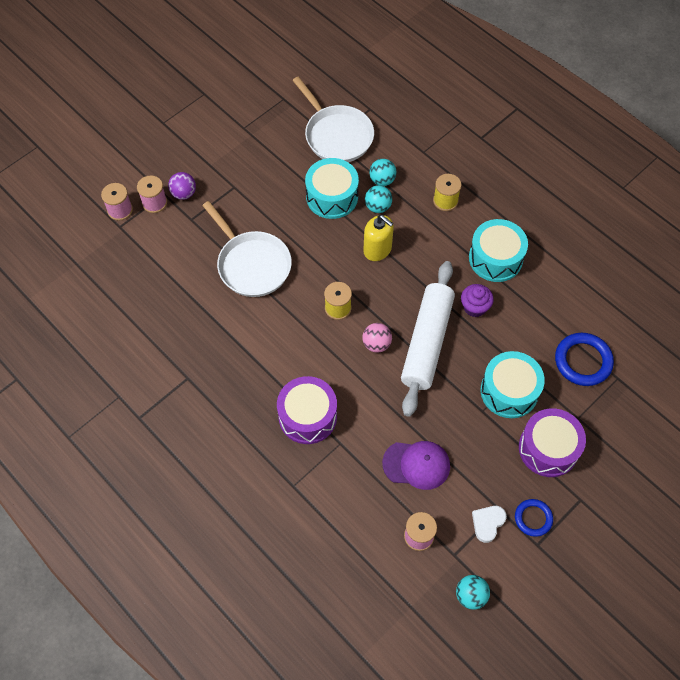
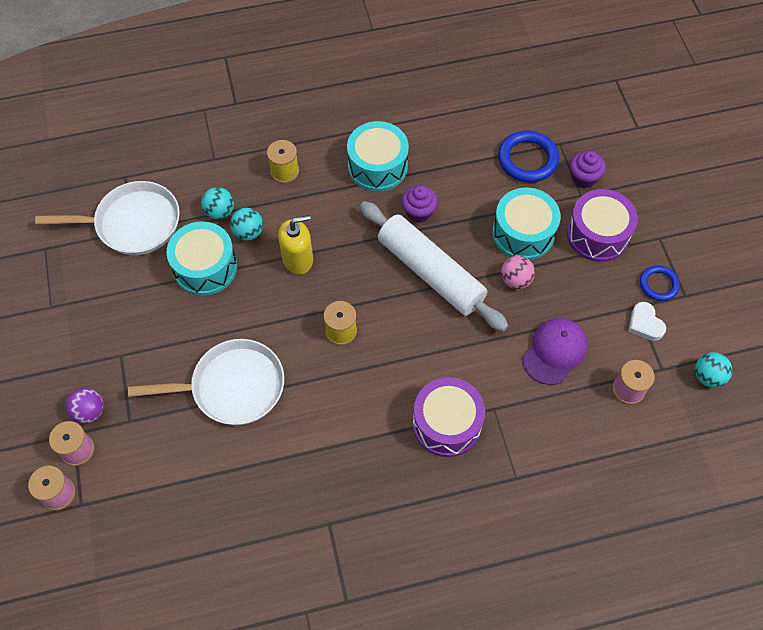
camera: 60 degrees left, 0 degrees up
pink ball [362,323,392,353] -> pink ball moved to [501,256,535,289]
none -> purple cupcake [570,151,606,188]

